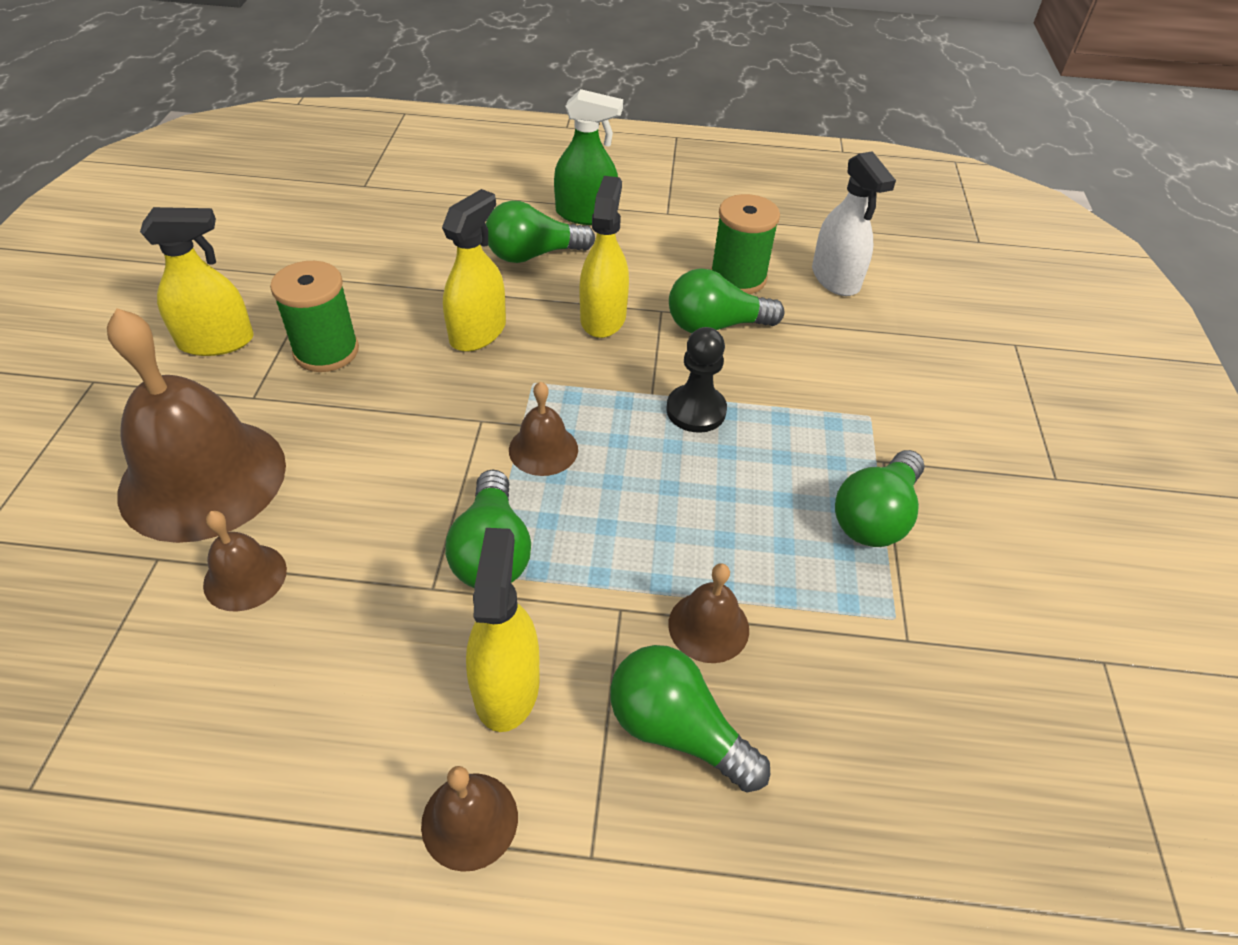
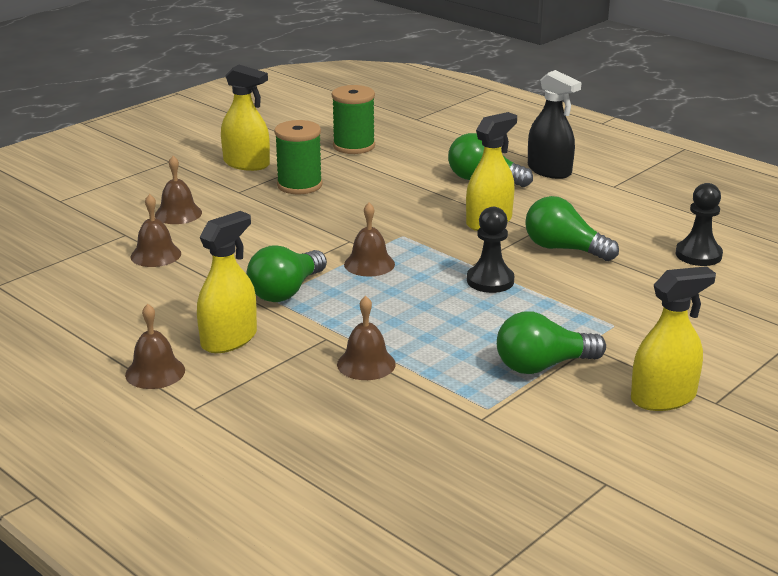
camera: 40 degrees right, 20 degrees down
brown bell [107,308,286,543] -> brown bell [155,156,202,224], size x0.46
yellow spray bottle [442,189,506,352] -> yellow spray bottle moved to [631,266,716,411]
green spray bottle [554,89,623,225] -> black spray bottle [528,70,582,179]
green light bulb [610,645,770,792] -> none
green spool [711,194,780,294] -> green spool moved to [332,85,375,154]
white spray bottle [812,151,896,296] -> black pawn [676,183,723,266]

